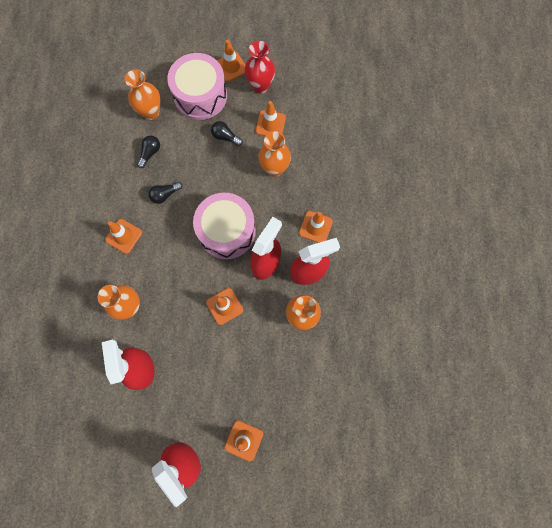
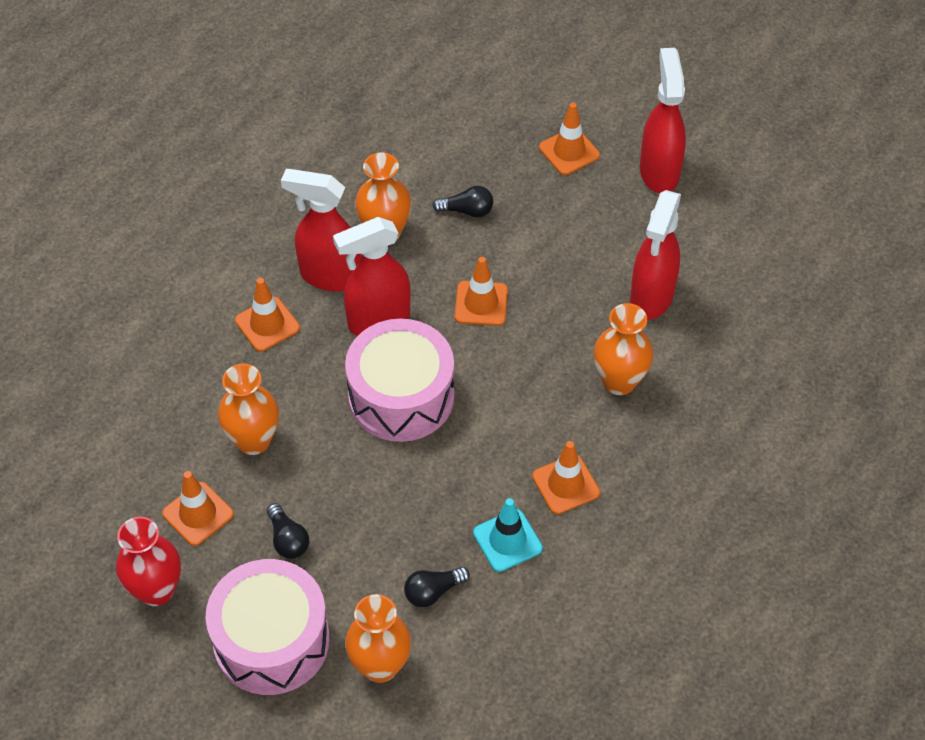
camera: 145 degrees left, 20 degrees down
black light bulb [149,182,182,204] -> black light bulb moved to [432,186,493,218]
orange traffic cone [217,40,245,82] -> none
none -> turquoise traffic cone [473,498,543,572]

